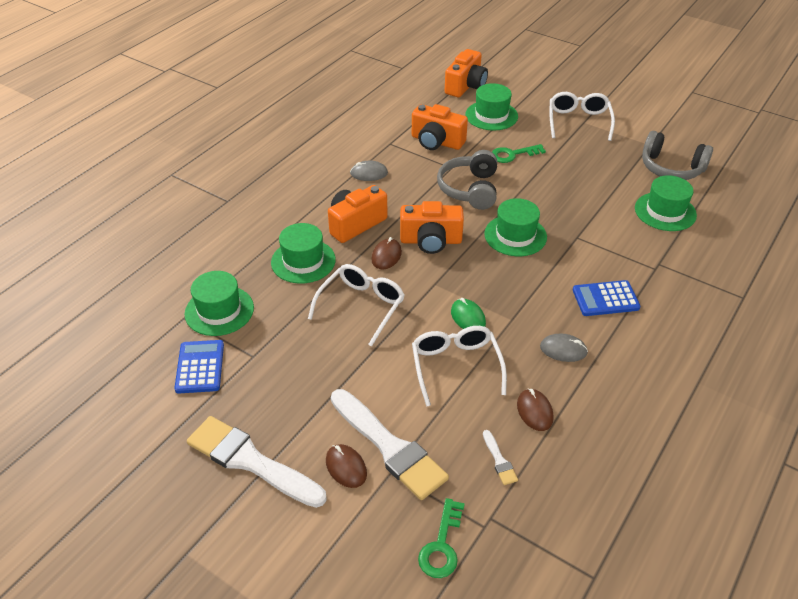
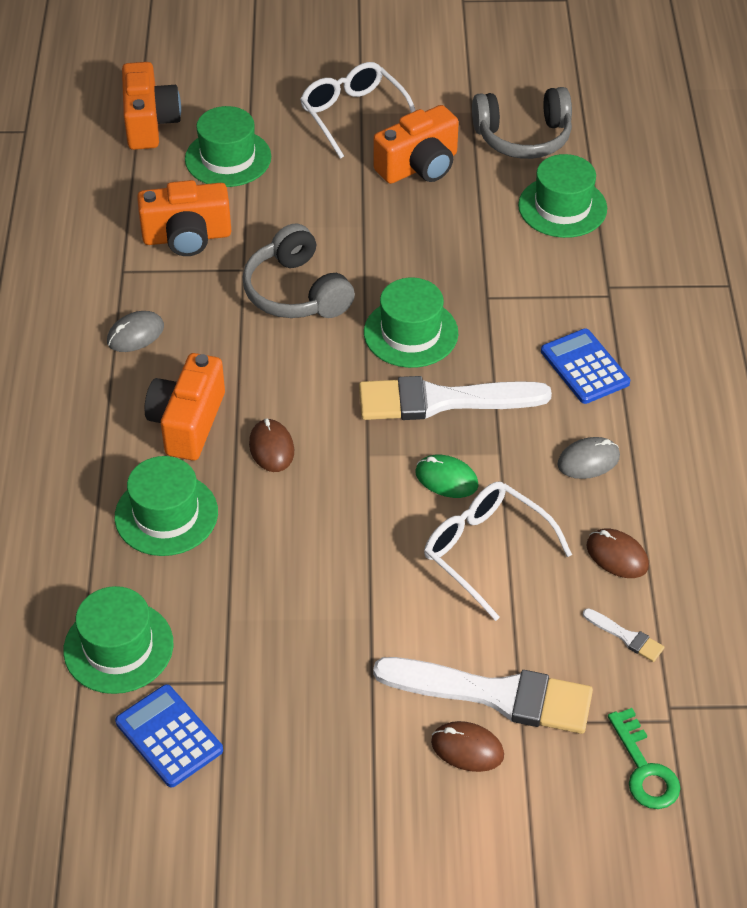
camera: 35 degrees left, 5 degrees up
white brush [187,416,327,508] -> white brush moved to [359,376,552,420]
white glasses [308,264,405,346] -> none
orange camera [400,201,464,254] -> orange camera moved to [373,105,459,184]
green key [492,144,546,163] -> none
blue calculator [573,280,641,316] -> blue calculator turned 105 degrees clockwise [541,328,630,404]

